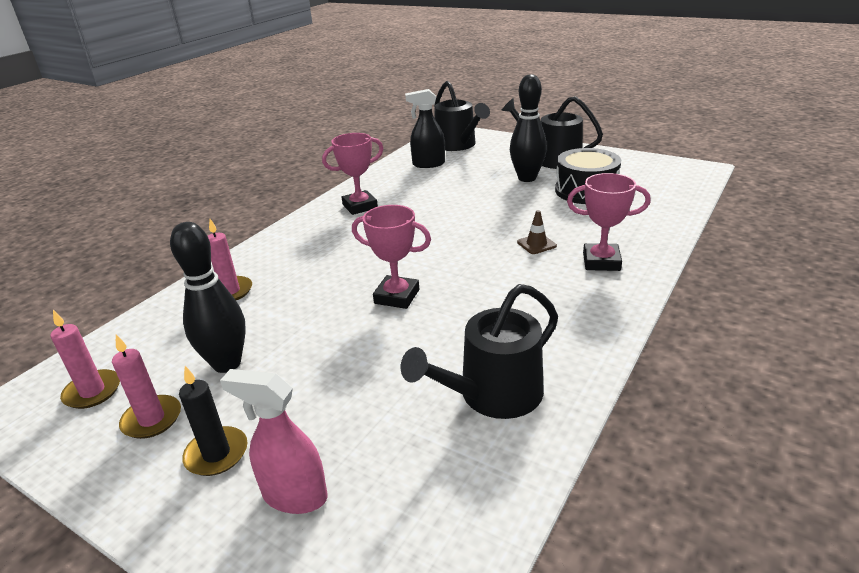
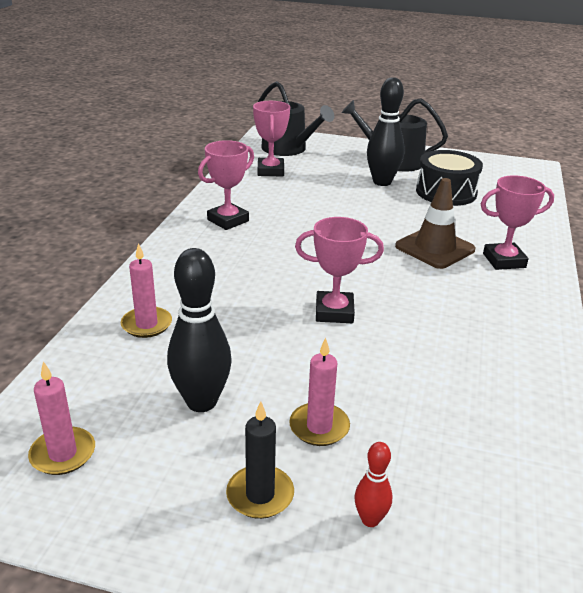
camera: 20 degrees left, 0 degrees up
pink candle [112,335,181,439] -> pink candle moved to [289,338,350,446]
pink spray bottle [220,369,327,514] -> red bowling pin [355,442,392,527]
black watering can [401,284,558,419] -> none
black spray bottle [405,89,445,168] -> pink trophy [253,101,290,176]
brown traffic cone [517,210,557,254] -> brown traffic cone [395,178,475,269], size x2.01

